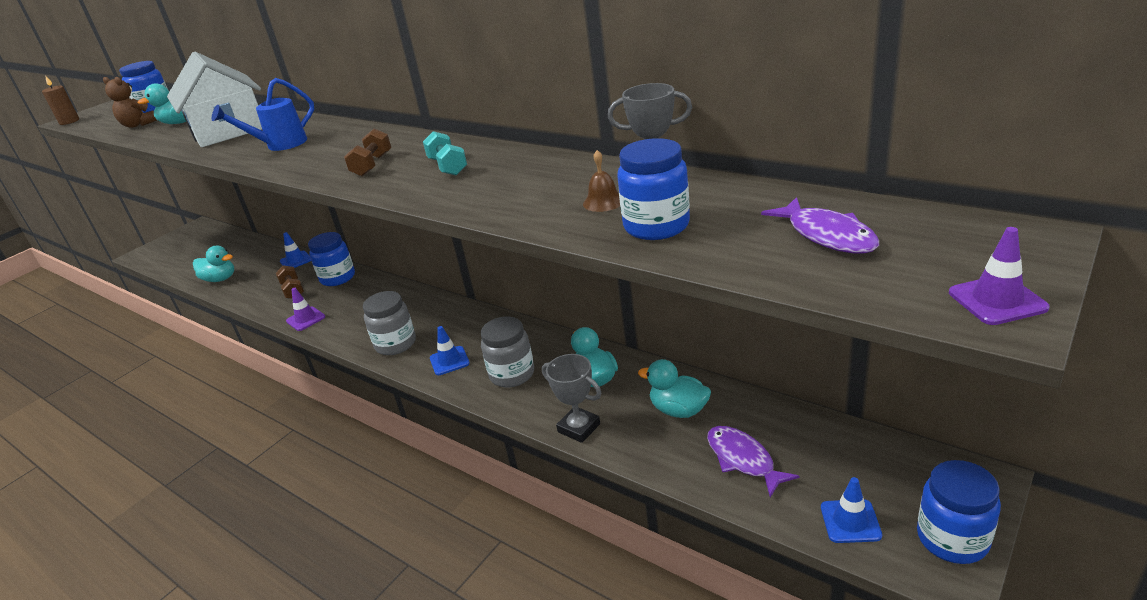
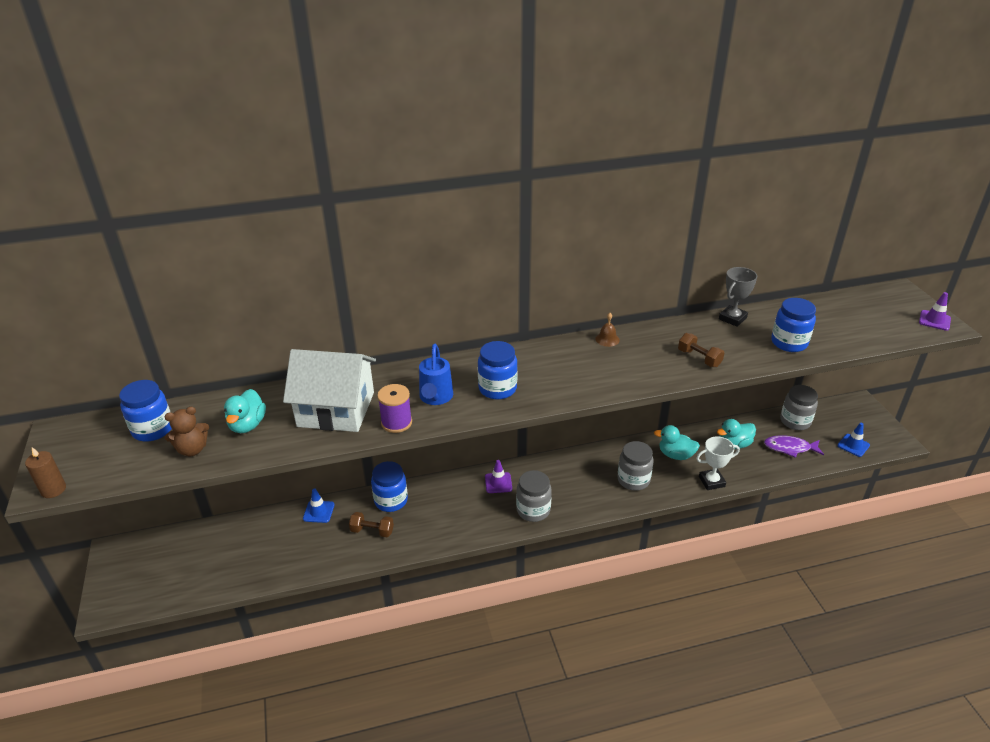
camera: 55 degrees left, 5 degrees up
turquoise duck [193,245,234,282] -> none
purple traffic cone [286,288,325,331] -> purple traffic cone moved to [485,460,512,493]
brown dumbbell [344,128,391,176] -> brown dumbbell moved to [678,333,724,367]
turquoise dumbbell [423,131,467,176] -> none
blue traffic cone [430,326,470,375] -> none
grey trophy [542,354,601,443] -> white trophy [696,436,740,490]
brown bell [583,150,620,212] -> brown bell moved to [595,313,620,347]
purple fish [761,197,879,254] -> none
blue jar [917,460,1001,564] -> blue jar moved to [478,341,518,399]
none -> purple spool [377,384,412,433]
none -> grey jar [780,385,818,430]

